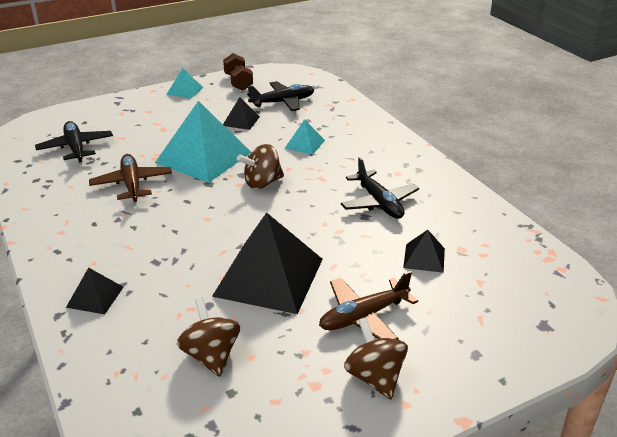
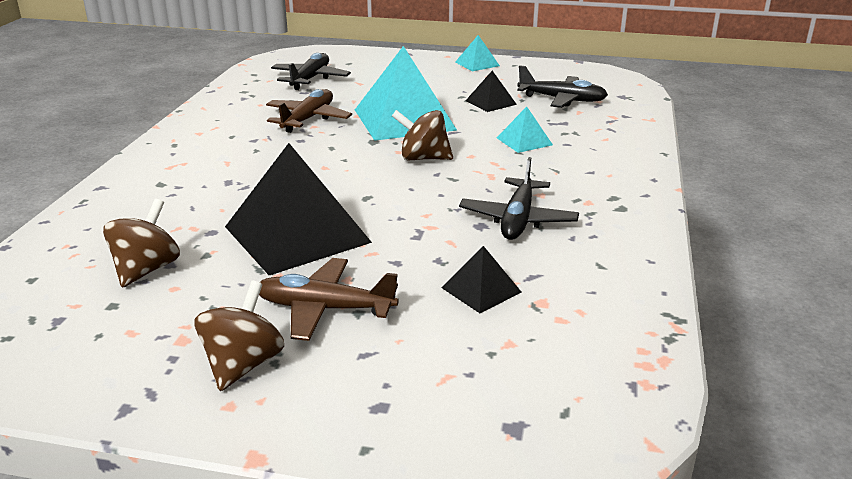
camera: 40 degrees right, 5 degrees down
black pyramid [66,267,123,314] -> none
brown dumbbell [223,53,253,90] -> none

